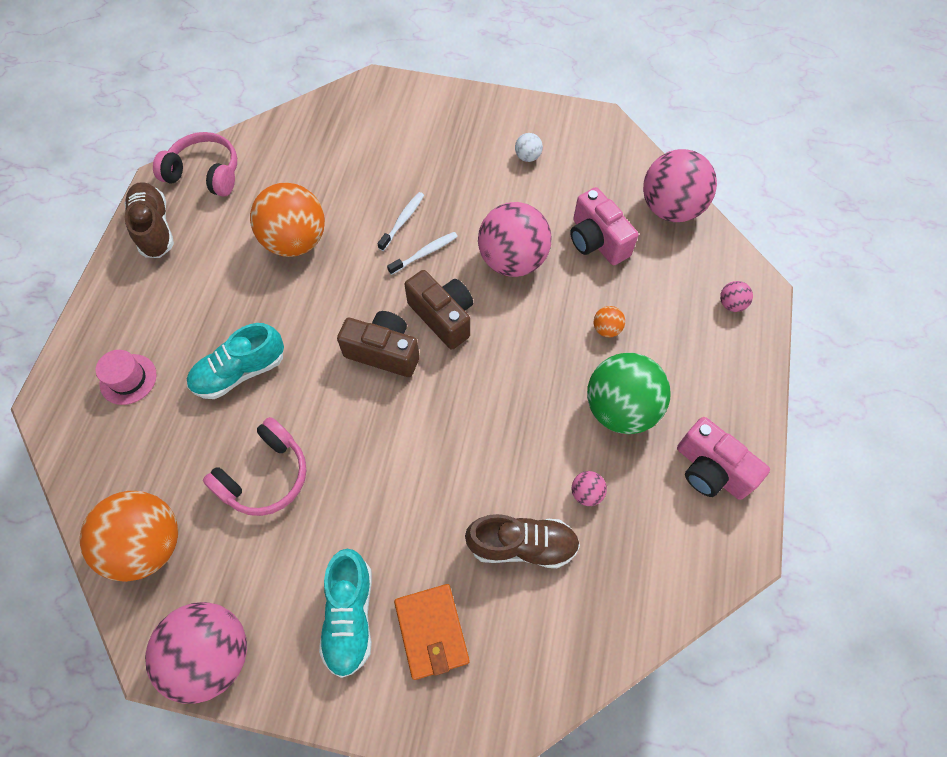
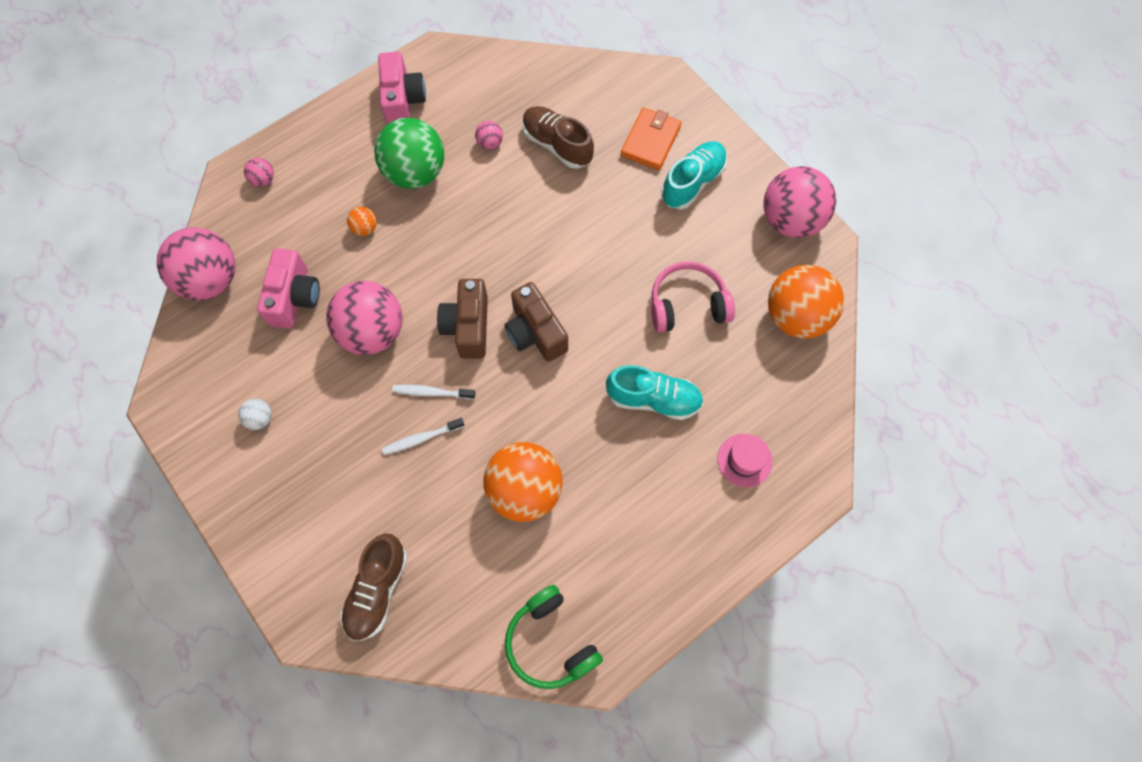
camera: 140 degrees left, 5 degrees up
brown shoe [124,182,174,258] -> brown shoe moved to [340,534,408,641]
pink headphones [153,132,237,197] -> green headphones [505,585,603,689]

